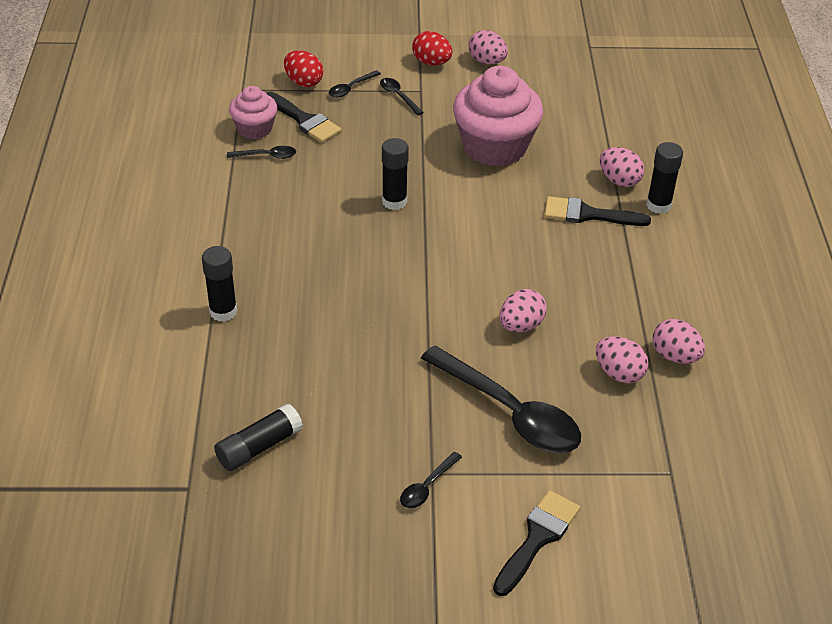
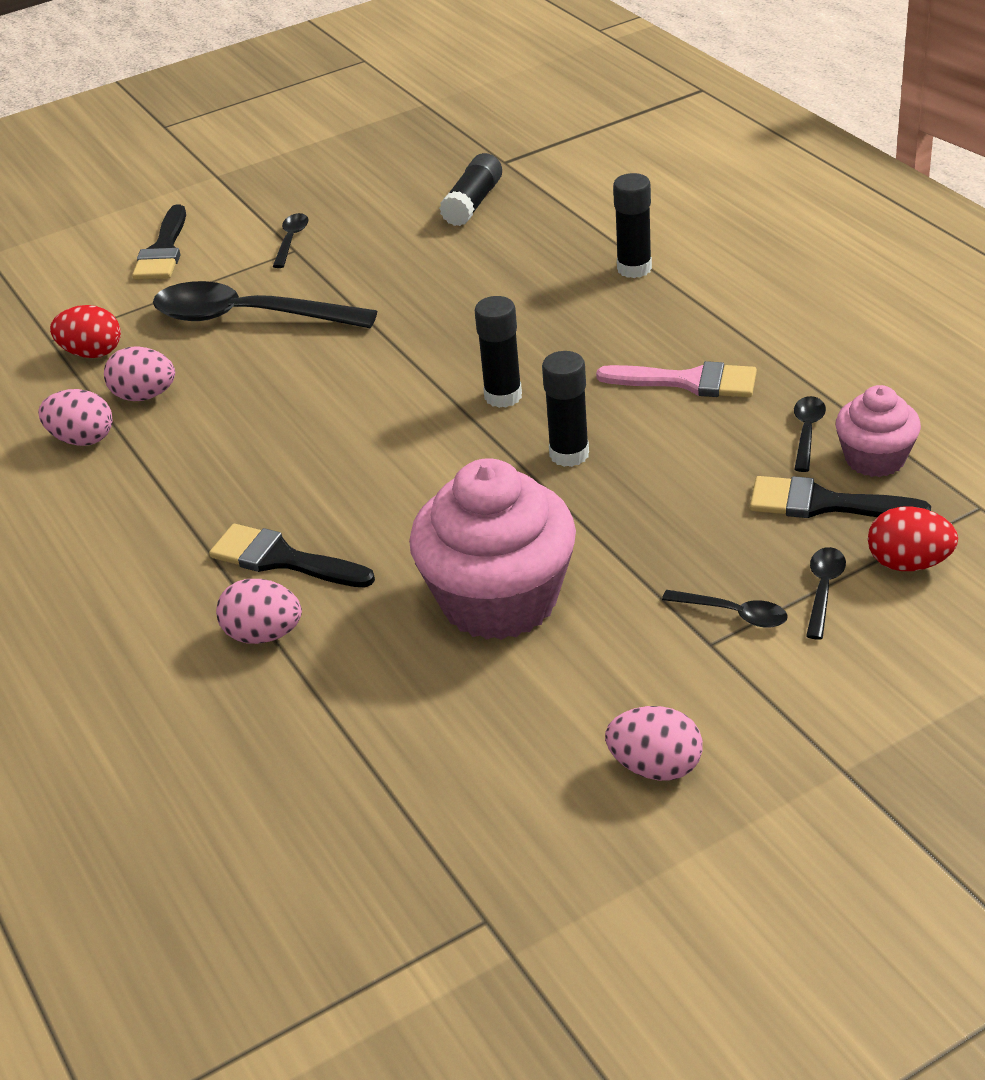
camera: 155 degrees right, 5 degrees down
black spoon [227,146,296,159] -> black spoon turned 135 degrees clockwise [794,396,826,472]
red egg [412,31,452,65] -> red egg moved to [50,305,121,358]
pink egg [500,289,547,333] -> none
black brush [544,196,651,226] -> black brush turned 135 degrees counterclockwise [209,524,375,588]
black glue stick [646,142,683,214] -> black glue stick moved to [475,296,522,408]
none -> pink brush [596,361,757,398]

